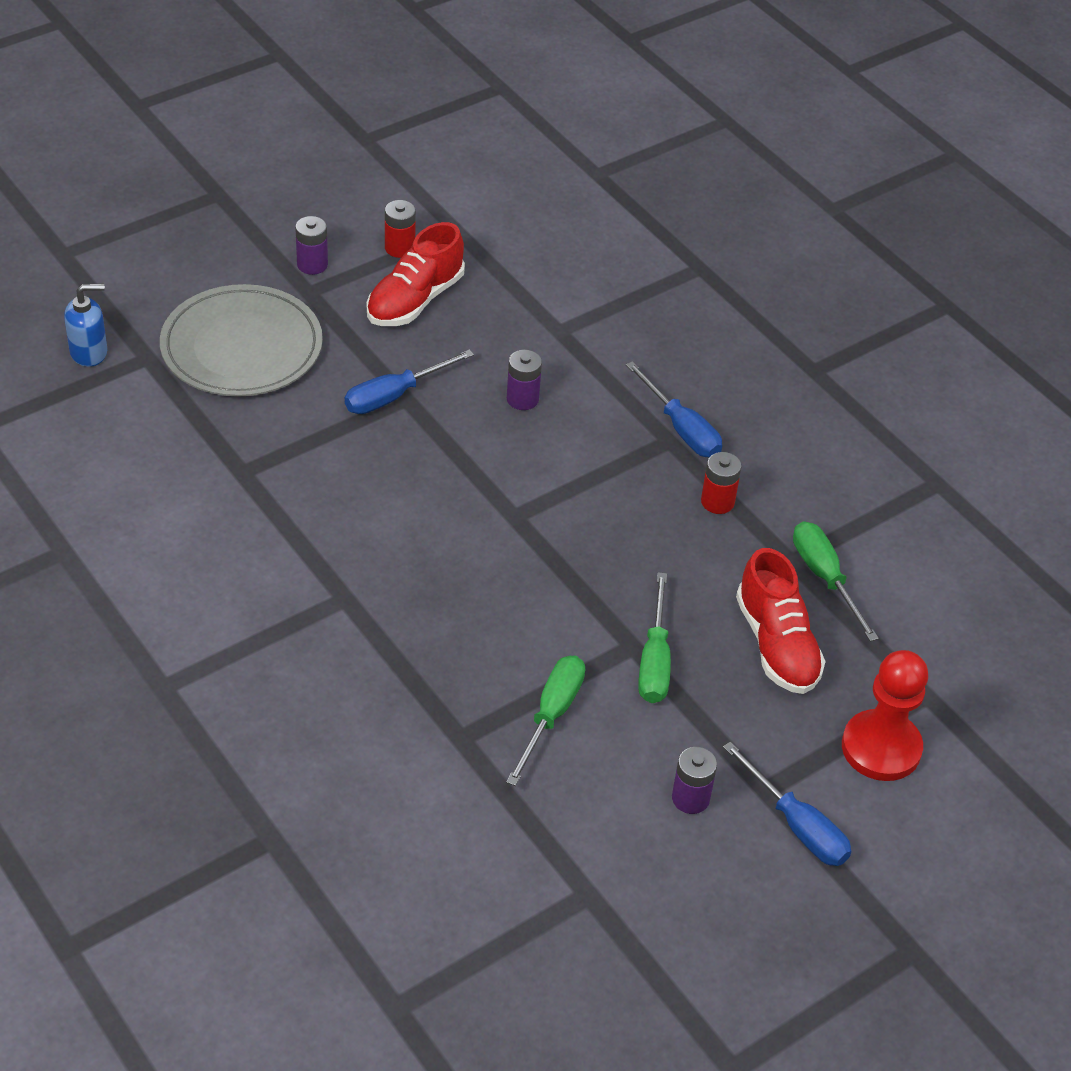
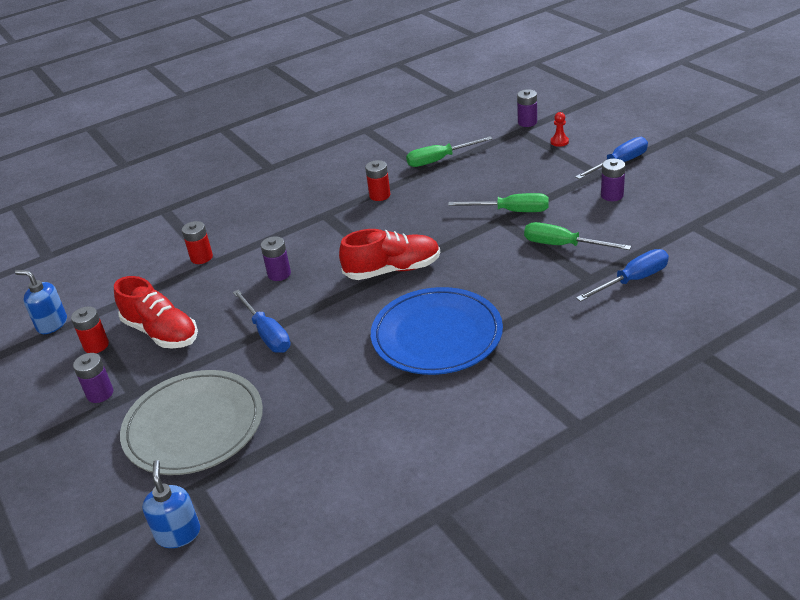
camera: 80 degrees left, 10 degrees down
blue screwdriver [626,361,722,457] -> blue screwdriver moved to [576,249,669,302]
red shoe [736,548,826,694] -> red shoe moved to [339,229,440,280]
red pawn [842,650,928,781] -> red pawn [551,112,569,147], size x0.42
none -> blue soap dispenser [15,270,67,334]
none -> red battery [182,221,213,264]
none -> blue plate [371,287,503,375]
none -> purple battery [517,89,537,127]

